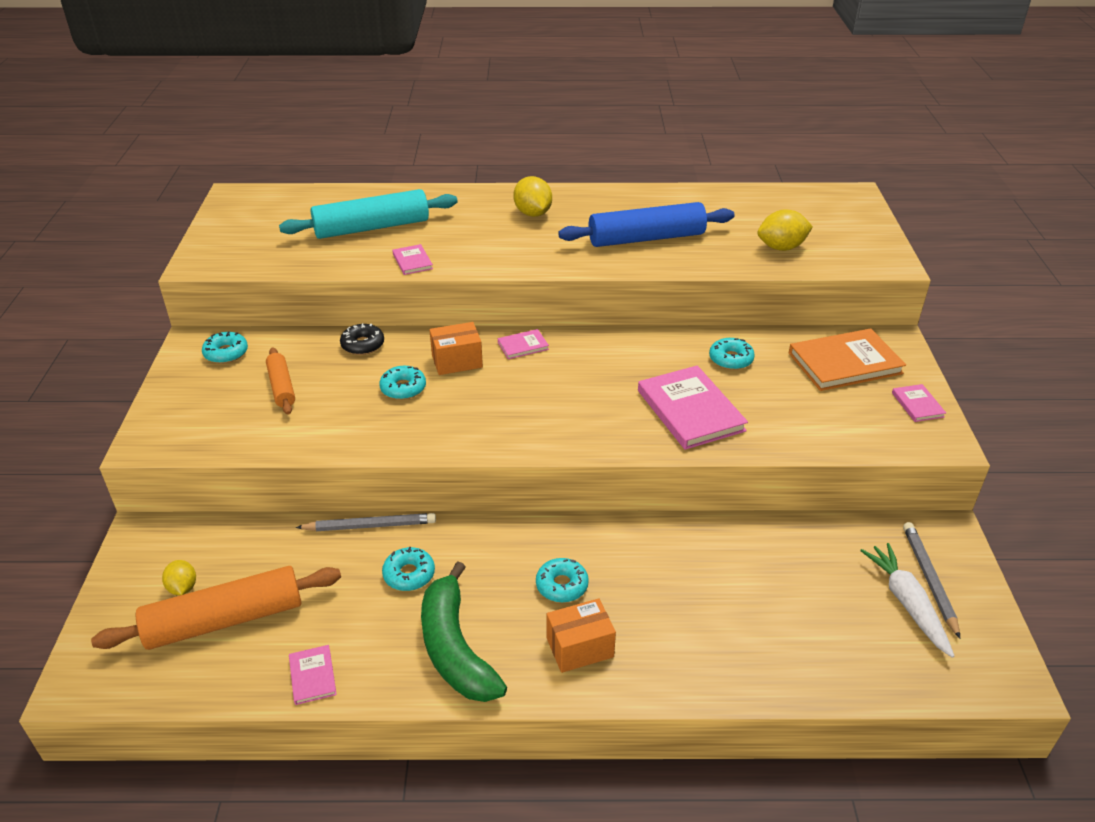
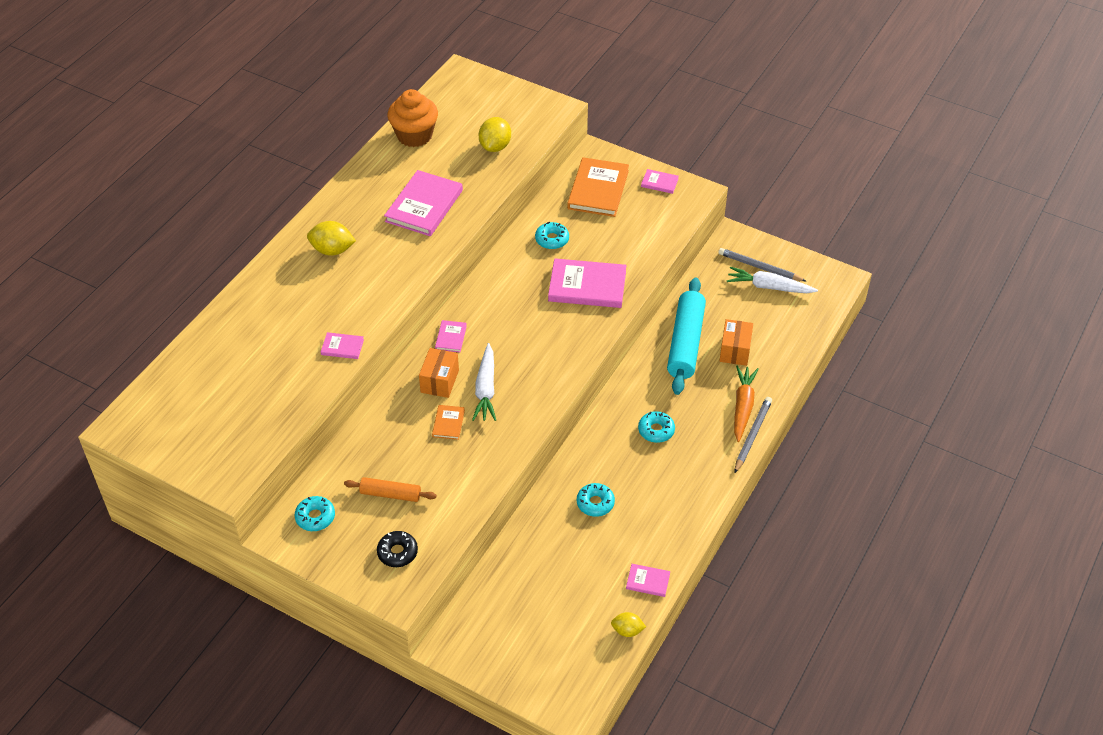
camera: 60 degrees left, 10 degrees up
orange rolling pin [91,566,341,650] -> none
yellow lemon [162,560,196,595] -> yellow lemon moved to [611,612,646,637]
turquoise rolling pin [279,189,458,239] -> turquoise rolling pin moved to [667,277,706,395]
grey pencil [296,513,436,531] -> grey pencil moved to [734,397,772,473]
black donut [340,323,384,355] -> black donut moved to [377,531,418,567]
turquoise donut [379,366,426,400] -> orange book [432,405,465,440]
green banana [421,562,507,702] -> none
orange box [547,598,616,673] -> orange box moved to [719,319,753,366]
blue rolling pin [558,202,734,247] -> pink book [384,170,463,236]
none -> orange cupcake [388,89,438,147]
none -> white carrot [472,343,496,421]
none -> orange carrot [734,365,759,442]

